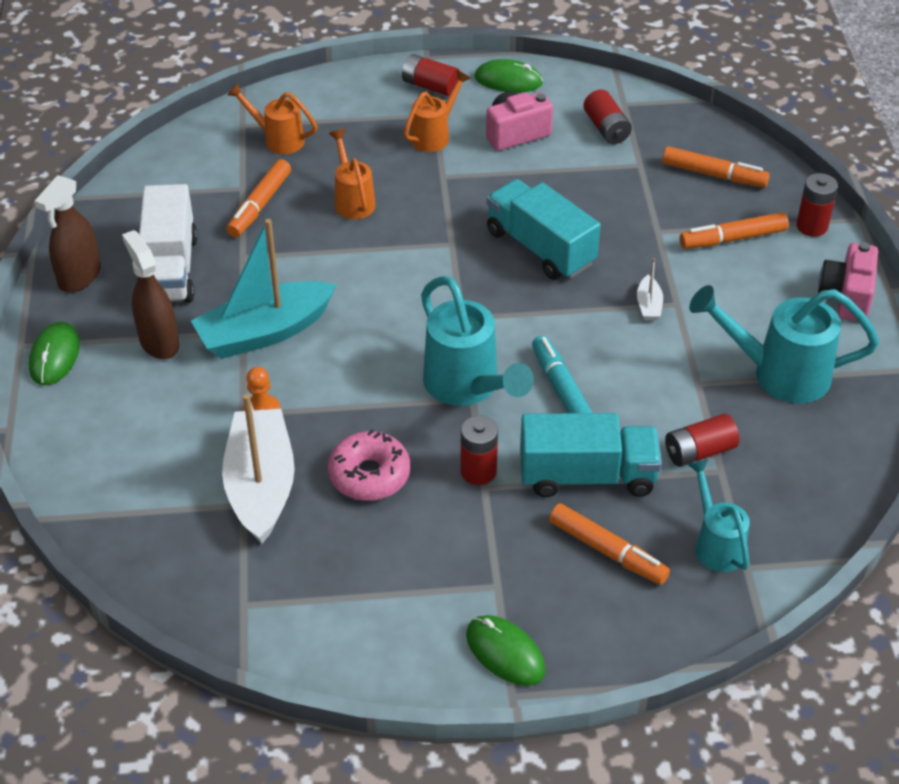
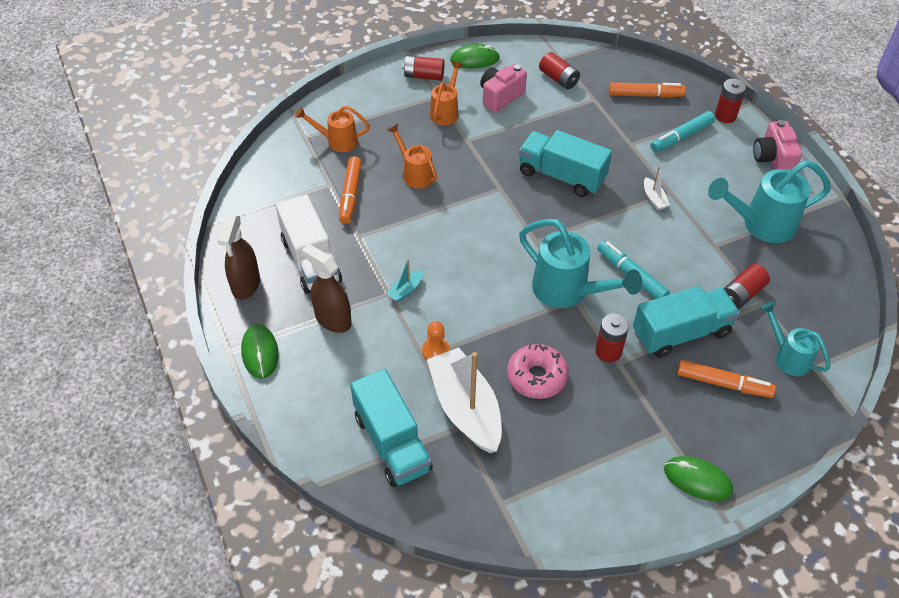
camera: 20 degrees left, 5 degrees up
turquoise boat [191,219,336,359] -> turquoise boat [386,259,423,302], size x0.41
orange marker [680,212,789,249] -> turquoise marker [651,111,715,152]
none -> turquoise truck [350,369,433,487]

